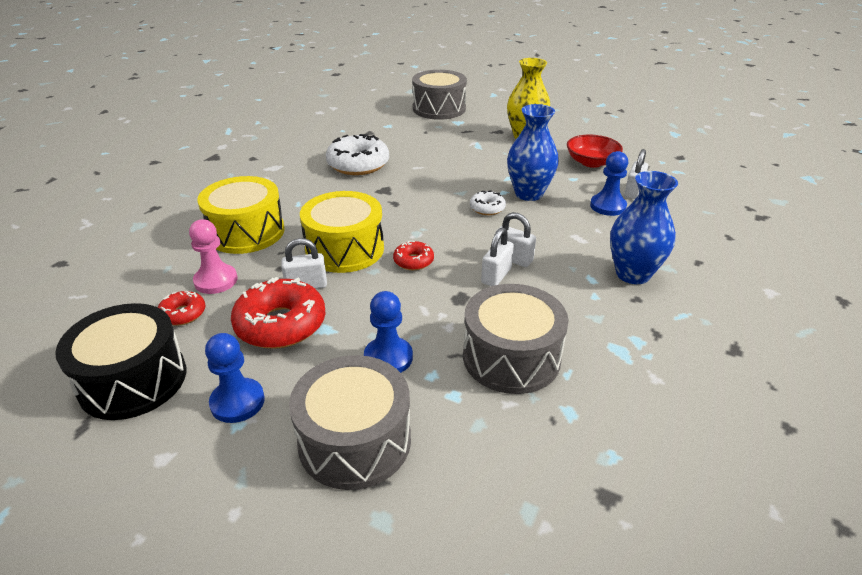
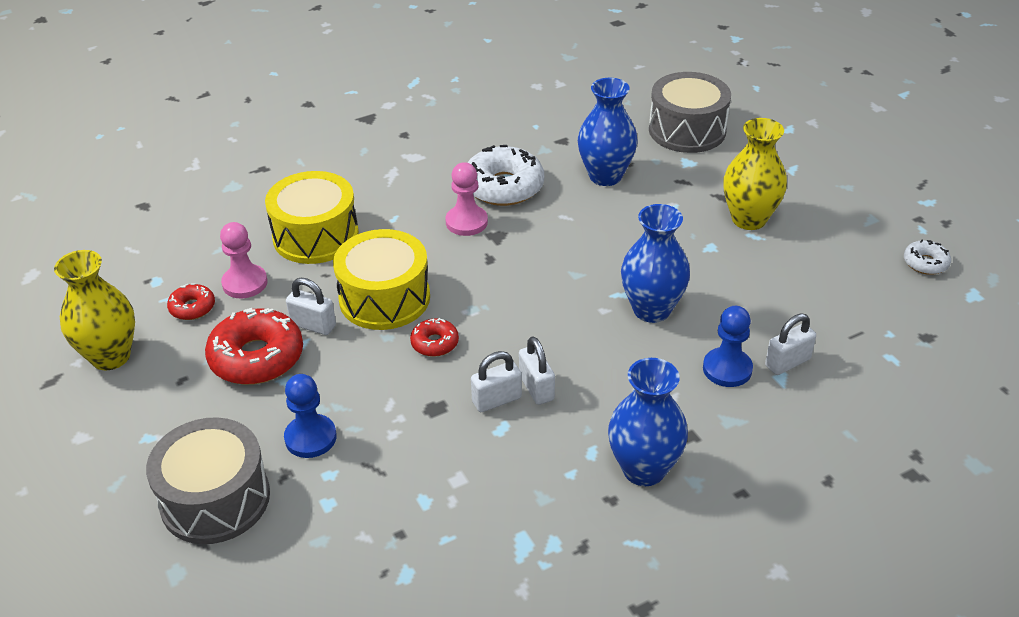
camera: 35 degrees right, 5 degrees up
black drum [55,303,186,420] -> yellow vase [54,250,135,371]
blue pawn [205,333,265,423] -> none
grey drum [463,284,569,394] -> none
white donut [470,190,506,215] -> white donut moved to [904,240,951,275]
red bowl [567,135,623,168] -> none
none -> pink pawn [446,162,488,236]
none -> blue vase [578,78,637,186]

